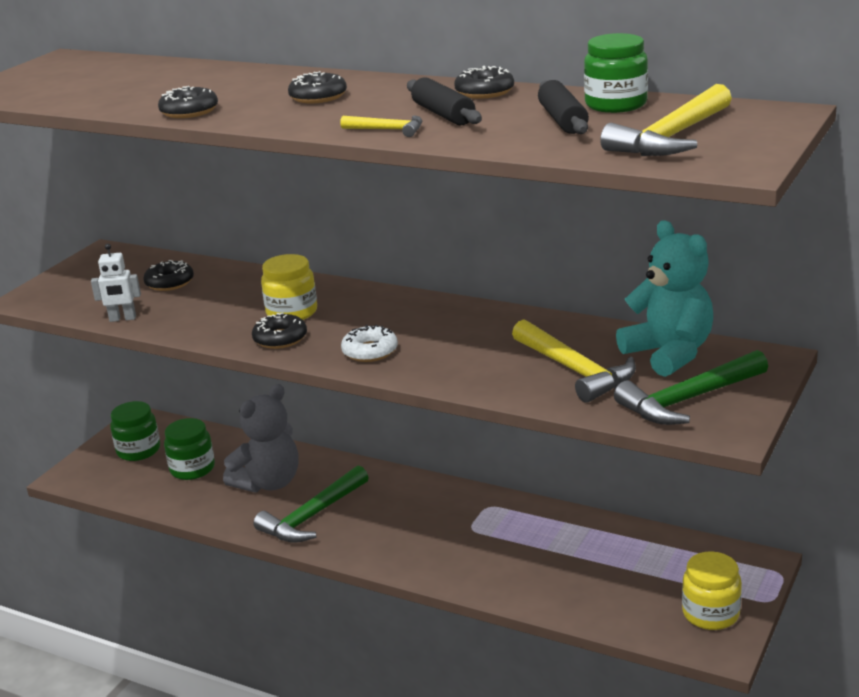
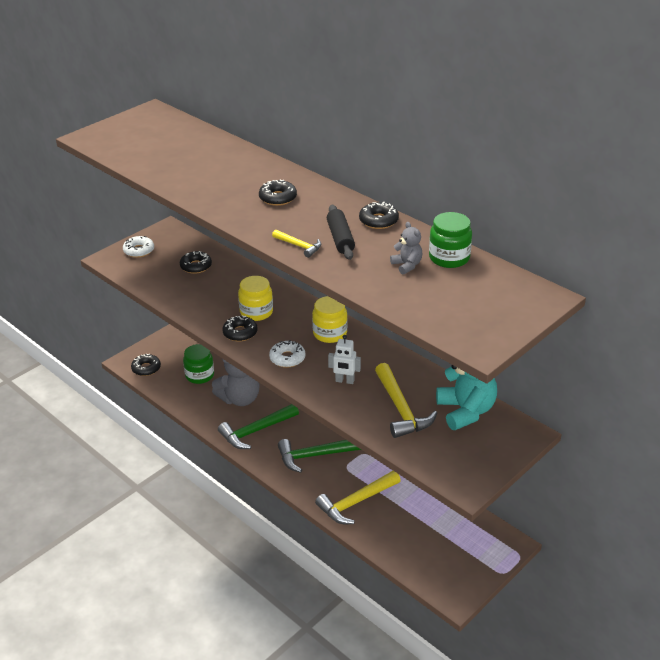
camera: 15 degrees right, 10 degrees up
white robot [91,244,141,322] -> white robot moved to [328,335,361,384]
green jar [110,401,160,461] -> none
black donut [158,86,218,118] -> black donut moved to [131,354,161,376]
black rolling pin [538,80,589,134] -> grey teddy bear [390,222,423,274]
yellow hammer [600,84,732,156] -> yellow hammer moved to [315,471,401,524]
green hammer [614,350,768,425] -> green hammer moved to [278,439,361,473]
yellow jar [682,551,742,630] -> yellow jar moved to [312,296,348,343]
none -> white donut [123,236,154,258]

